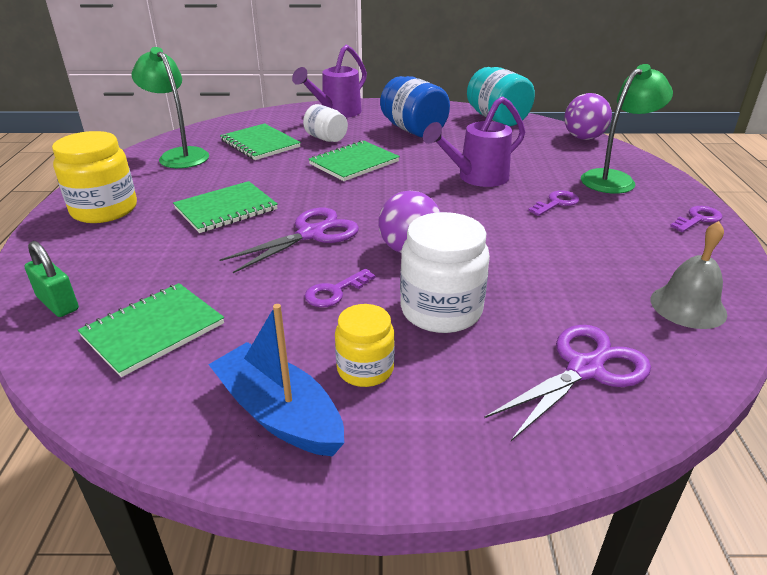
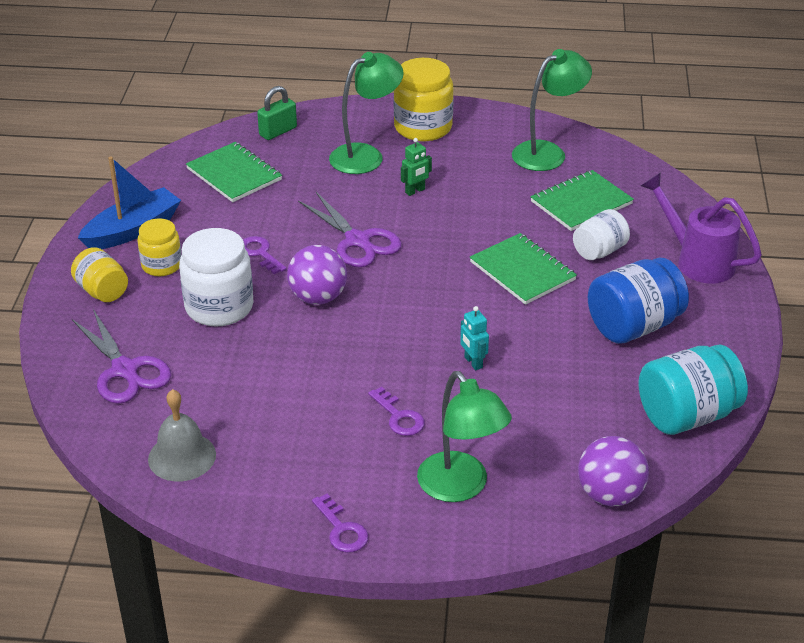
camera: 95 degrees right, 5 degrees up
green notebook [173,181,278,233] -> green robot [401,138,432,196]
purple watering can [423,96,525,187] -> turquoise robot [460,306,489,370]
none -> yellow jar [71,247,128,302]
none -> green lamp [329,52,404,174]

